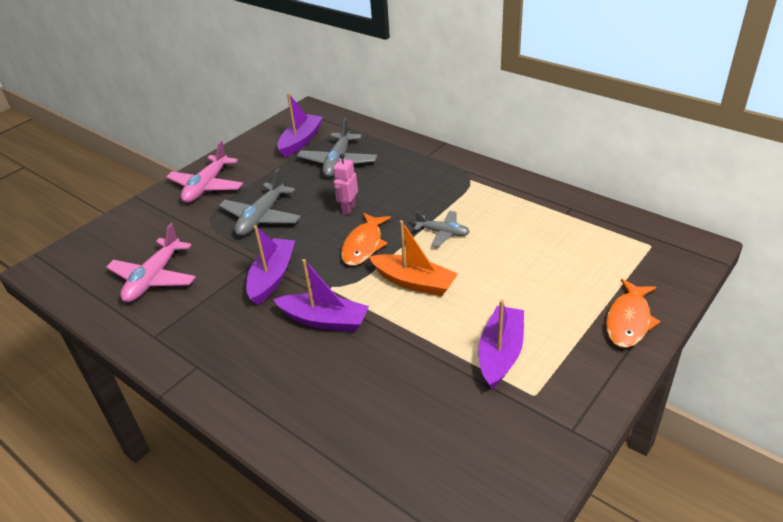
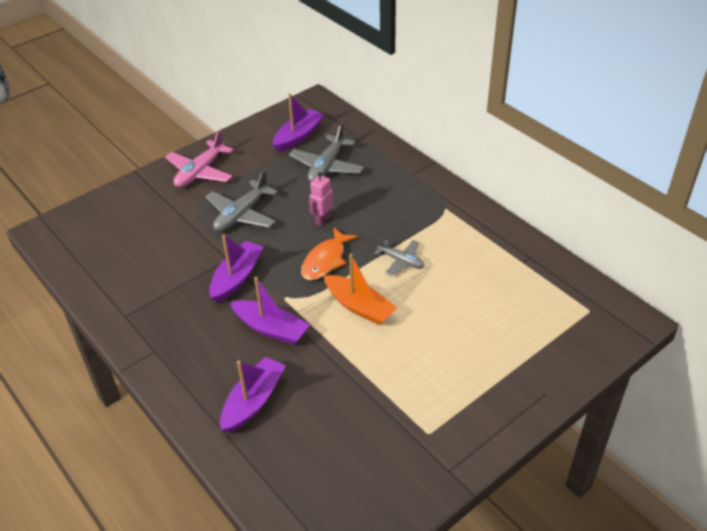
camera: 10 degrees right, 5 degrees up
pink plane [106,223,196,302] -> none
purple boat [478,300,524,389] -> purple boat moved to [220,357,286,433]
orange fish [606,279,660,348] -> none

